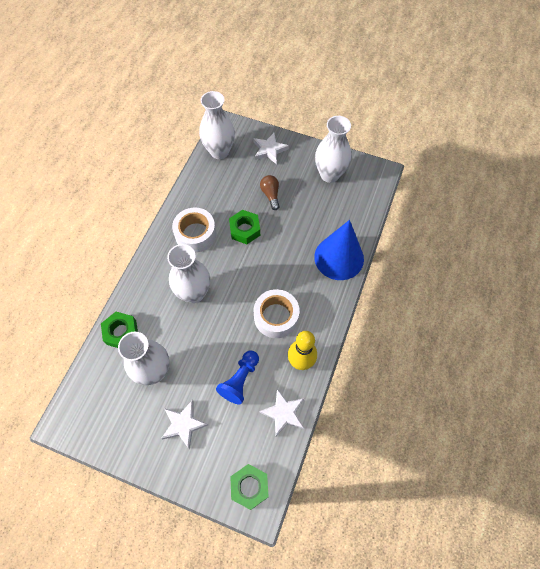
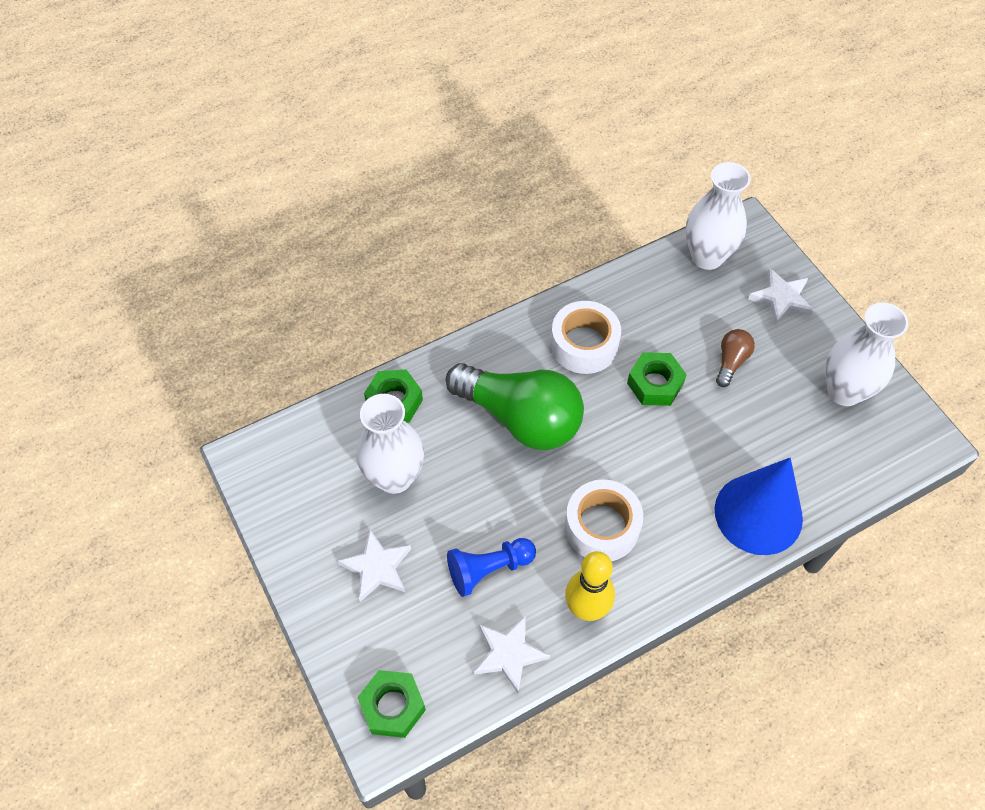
camera: 40 degrees right, 5 degrees down
white vase [167,244,210,303] -> green light bulb [446,363,584,450]

